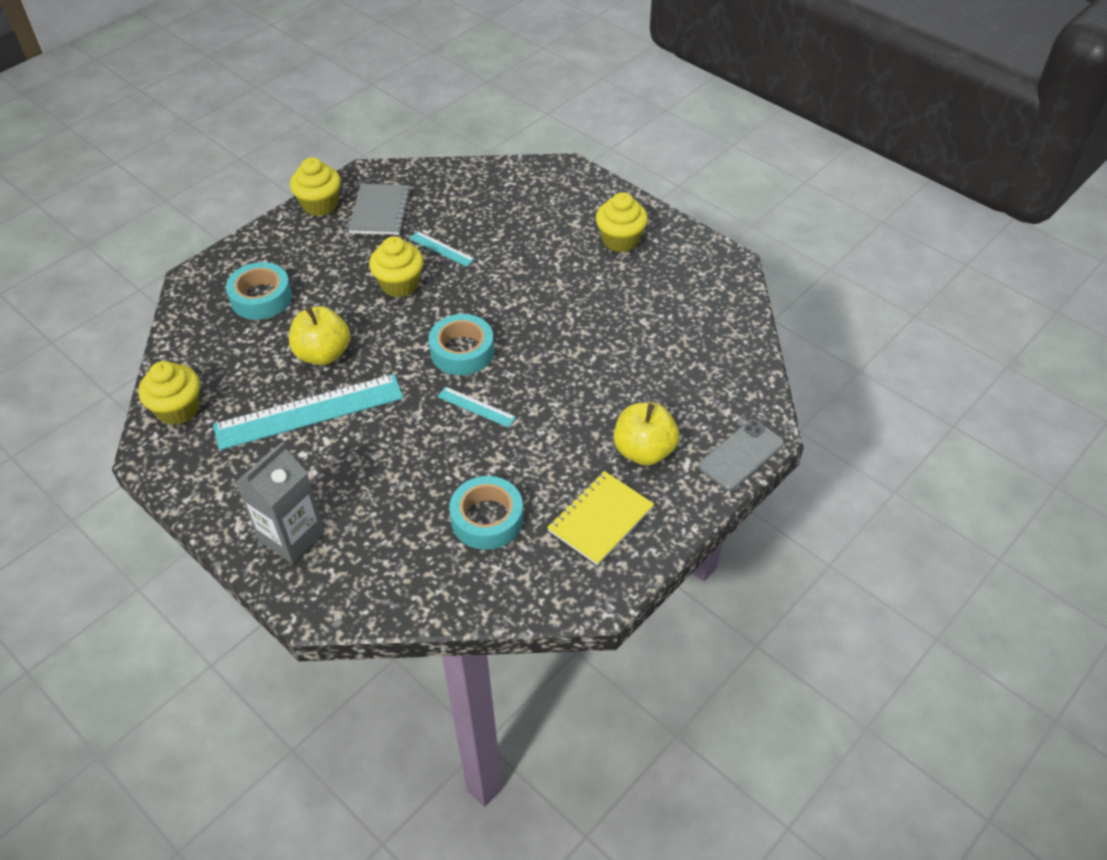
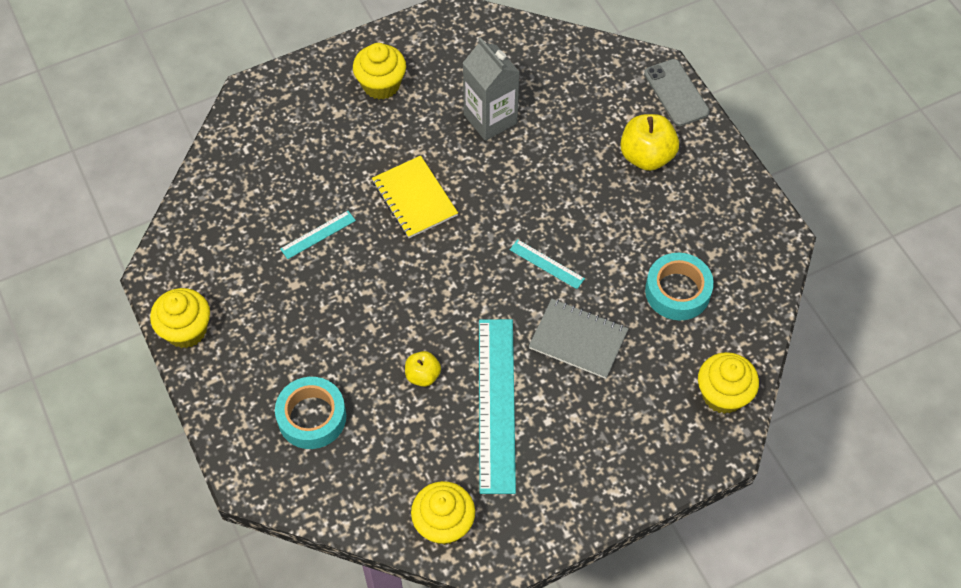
camera: 70 degrees left, 10 degrees up
grey carton [235,442,325,564] -> grey carton moved to [463,37,519,141]
yellow apple [289,306,350,365] -> yellow apple [405,351,441,387], size x0.57
grey notebook [348,184,411,235] -> grey notebook moved to [529,299,629,379]
yellow cupcake [369,236,423,297] -> yellow cupcake moved to [698,352,759,414]
turquoise tape [429,314,494,375] -> none
turquoise ruler [437,387,516,427] -> turquoise ruler turned 75 degrees clockwise [510,239,585,289]
yellow notebook [547,471,654,566] -> yellow notebook moved to [372,156,458,238]

